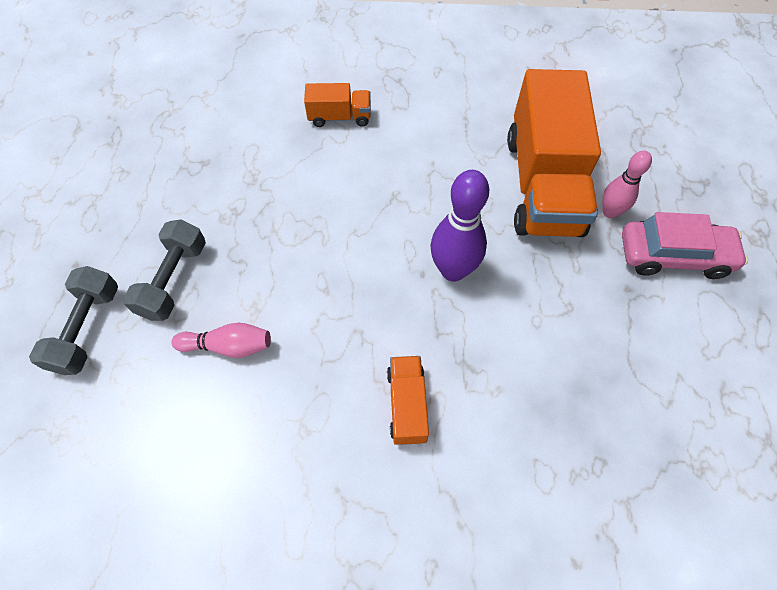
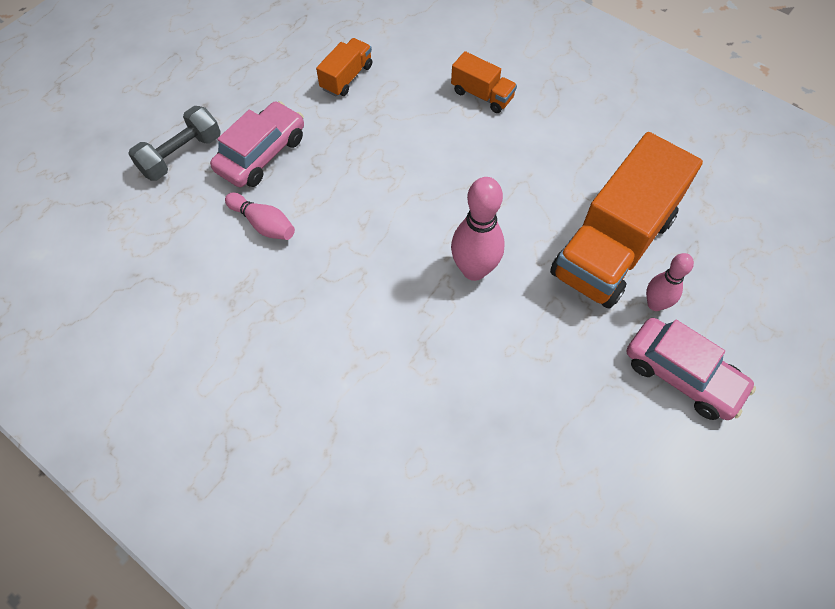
camera: 35 degrees right, 0 degrees up
grey dumbbell [123,219,206,321] -> pink car [210,101,304,187]
orange truck [387,356,429,445] -> orange truck moved to [316,38,372,96]
purple bowling pin [430,170,489,281] -> pink bowling pin [451,177,505,281]

